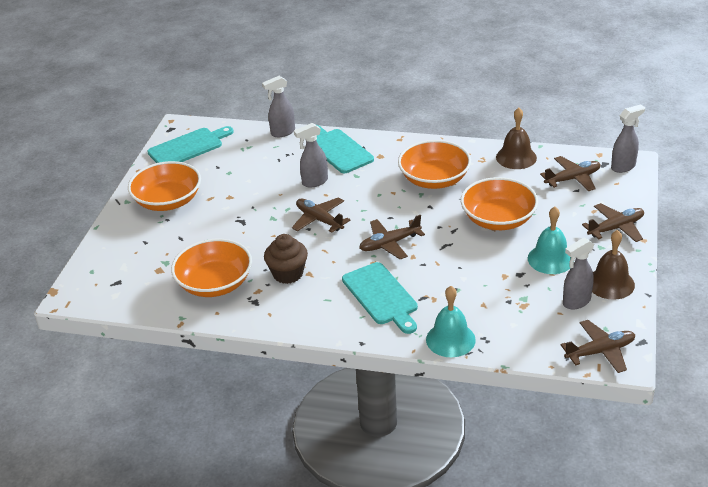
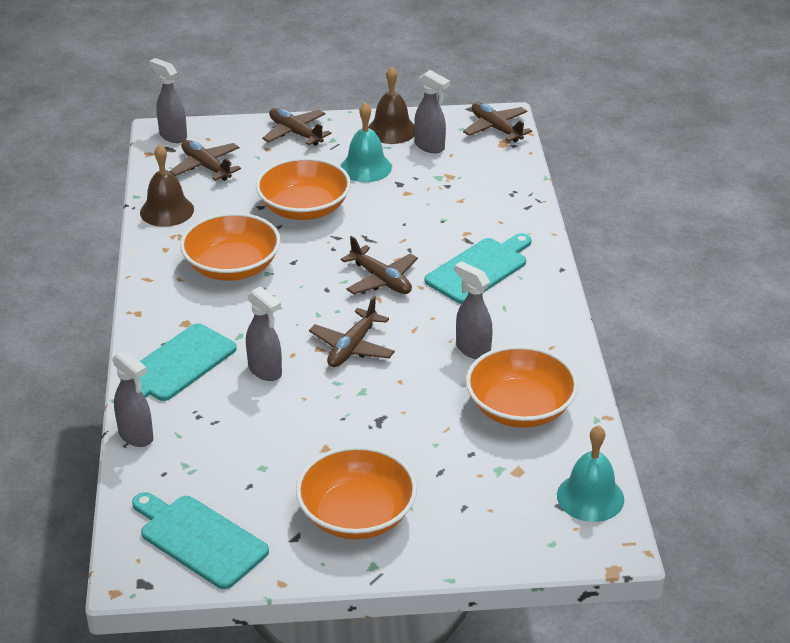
camera: 110 degrees left, 0 degrees up
brown cupcake [264,234,308,284] -> grey spray bottle [455,261,493,359]
turquoise bell [426,286,476,357] -> turquoise bell moved to [557,425,624,522]

